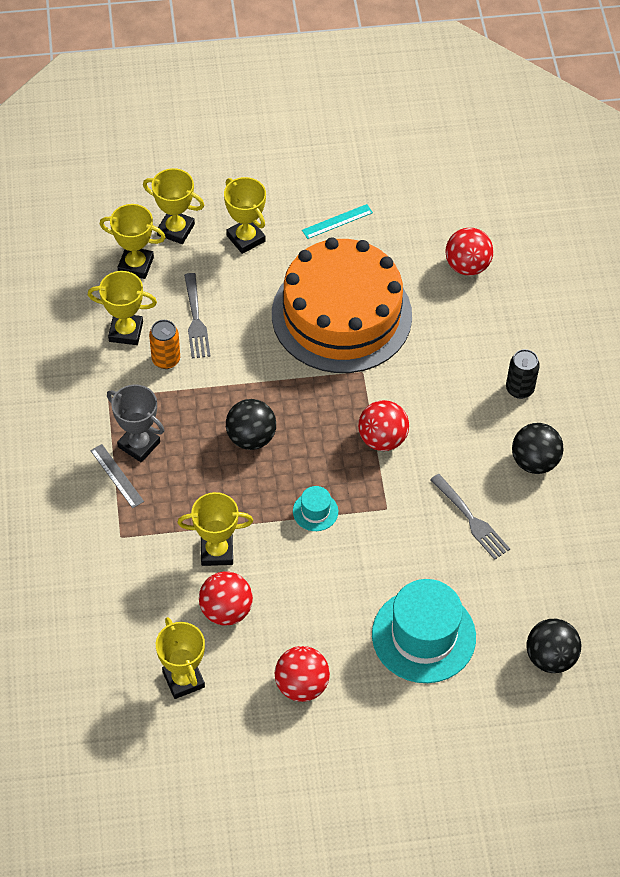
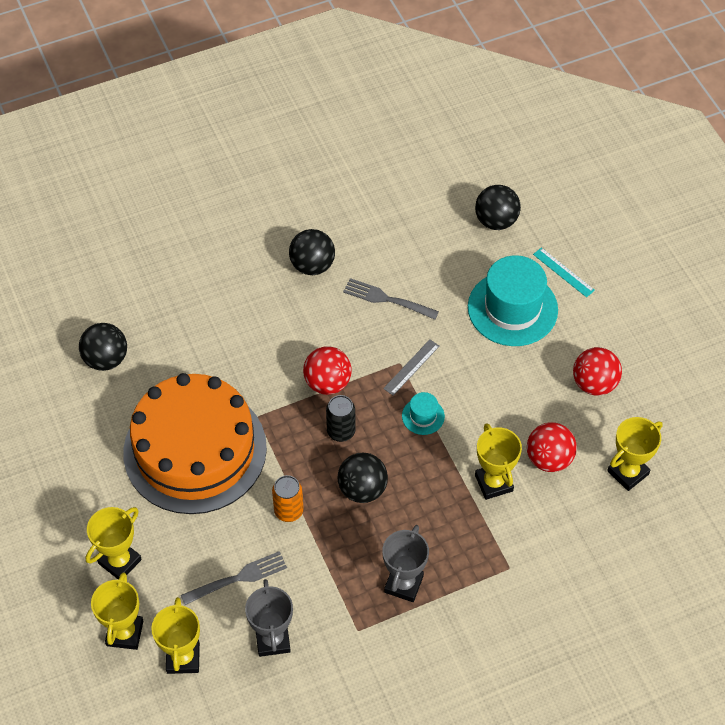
camera: 105 degrees left, 0 degrees up
yellow trophy [88,271,157,345] -> grey trophy [245,579,293,657]
grey ruler [90,444,144,508] -> grey ruler moved to [383,339,440,396]
orange can [149,320,180,369] -> orange can moved to [272,475,304,522]
turquoise ruler [302,204,373,239] -> turquoise ruler moved to [533,248,595,297]
grey fork [430,474,510,560] -> grey fork turned 105 degrees counterclockwise [343,278,439,320]
red ball [445,228,494,275] -> black ball [79,323,127,371]
black can [506,349,540,399] -> black can moved to [326,395,355,442]

